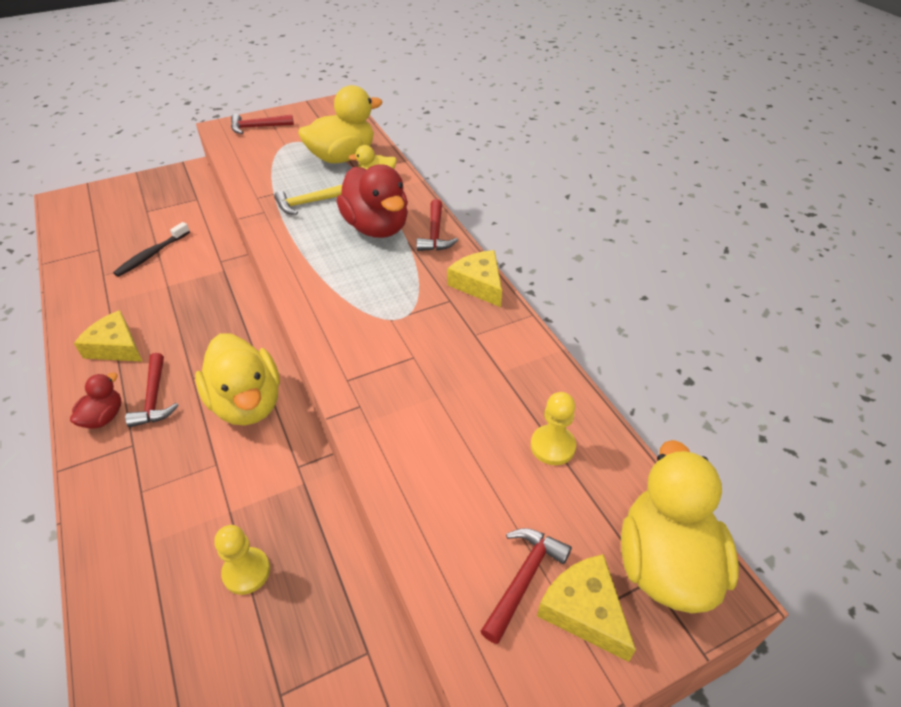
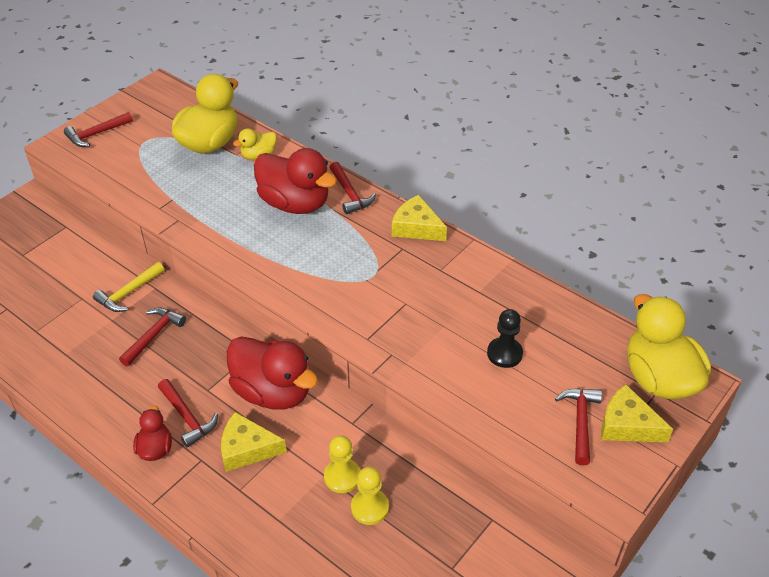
camera: 25 degrees left, 0 degrees up
yellow cheese [74,310,143,362] -> yellow cheese moved to [221,412,287,472]
black toothbrush [113,222,190,277] -> none
yellow duck [195,333,280,426] -> red duck [227,336,318,410]
yellow hammer [274,185,342,215] -> yellow hammer moved to [93,262,165,312]
yellow pawn [531,392,576,465] -> yellow pawn moved to [324,435,360,493]
none -> red hammer [119,308,186,366]
none -> black pawn [487,309,523,368]

